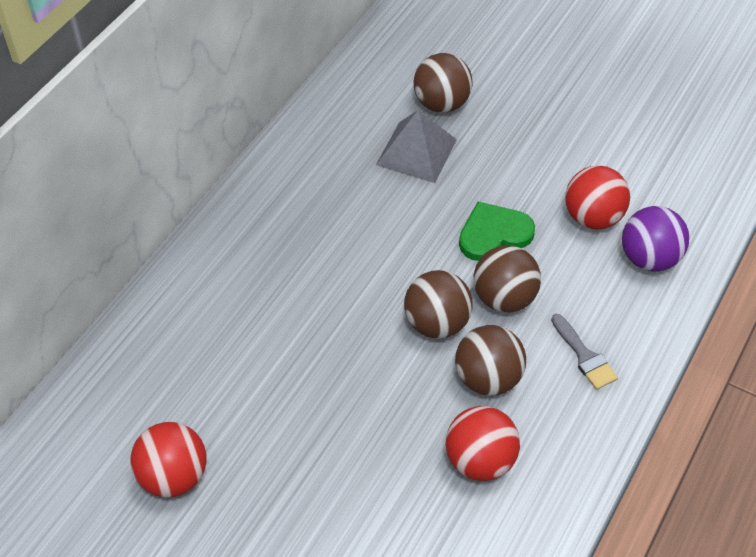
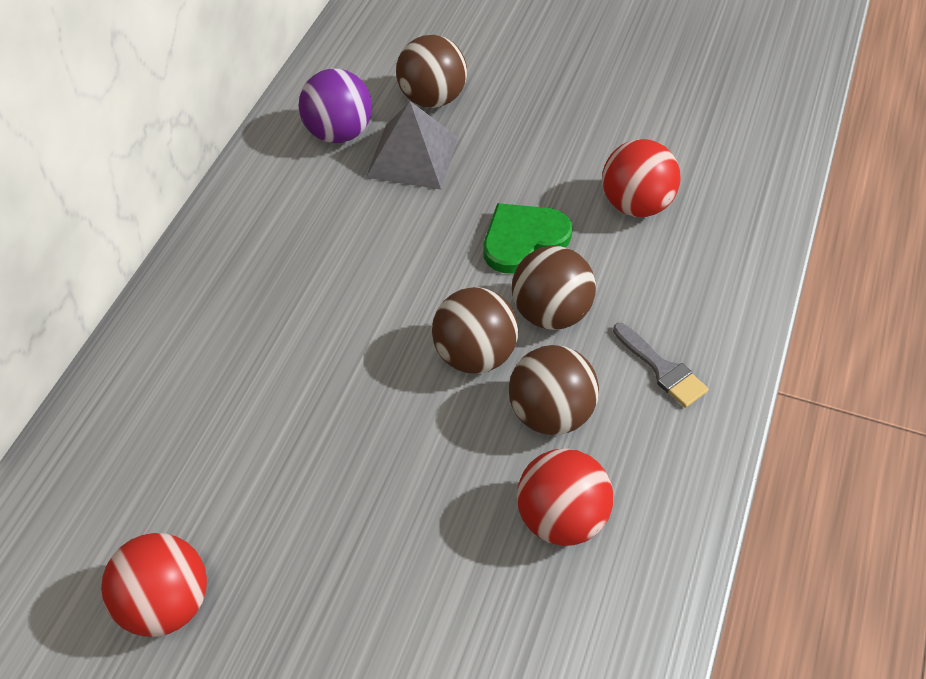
camera: 10 degrees left, 0 degrees up
purple ball [622,206,689,272] -> purple ball moved to [299,69,372,143]

